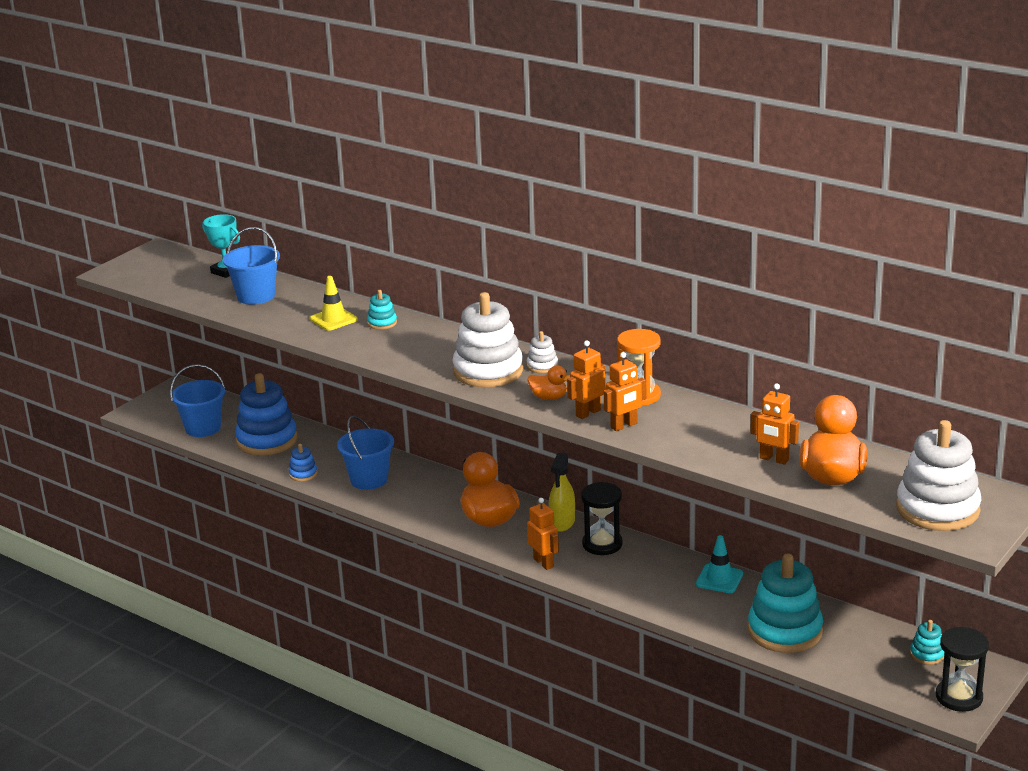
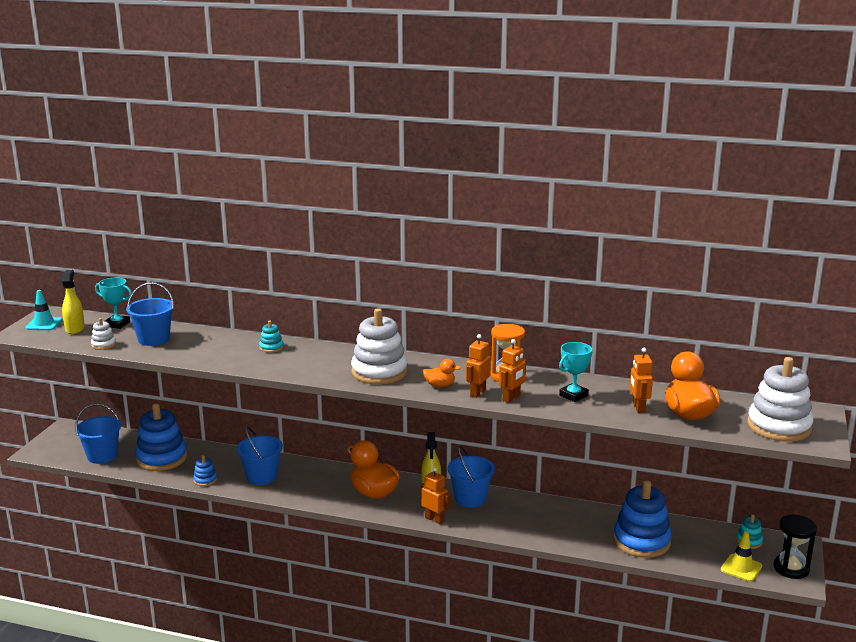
camera: 20 degrees left, 5 degrees down
yellow traffic cone [310,276,358,331] -> yellow traffic cone moved to [721,531,762,582]
white stacking toy [527,331,558,373] -> white stacking toy moved to [91,318,116,350]
black hourglass [581,482,623,555] -> blue bucket [447,446,495,508]
turquoise traffic cone [696,535,743,593] -> turquoise traffic cone moved to [25,290,62,330]
turquoise stacking toy [748,554,823,653] -> blue stacking toy [613,480,672,558]
orange robot [750,383,799,465] -> orange robot turned 75 degrees clockwise [630,348,653,413]
none -> yellow spray bottle [62,270,85,334]
none -> turquoise trophy [559,342,592,402]

